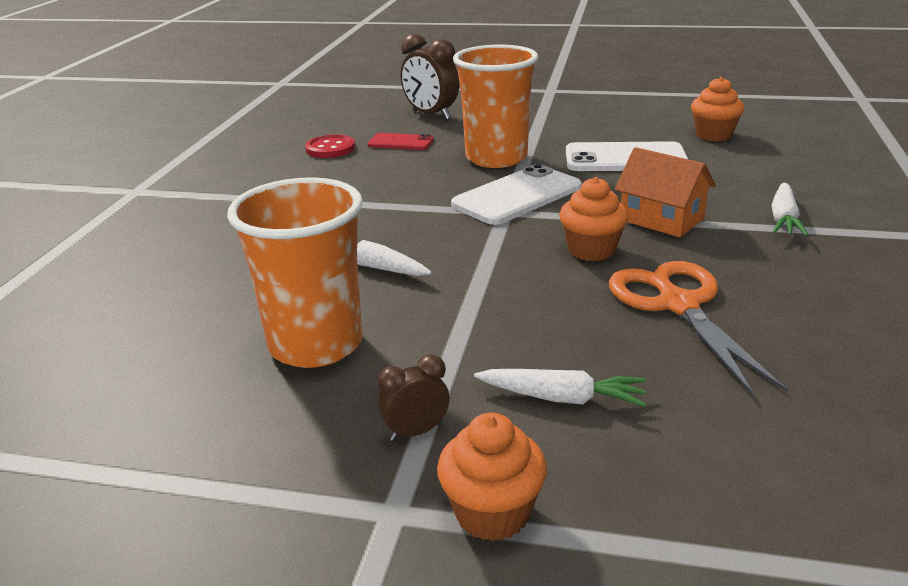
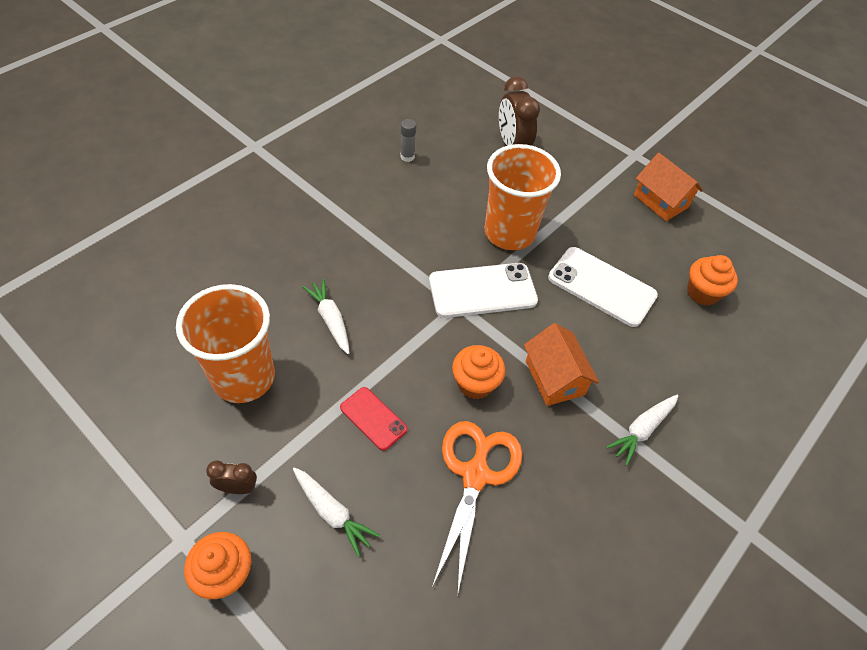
camera: 25 degrees right, 25 degrees up
red button [305,135,355,158] -> grey glue stick [400,119,416,162]
red phone [368,133,434,150] -> red phone moved to [340,387,408,451]
none -> orange house [634,153,703,221]

